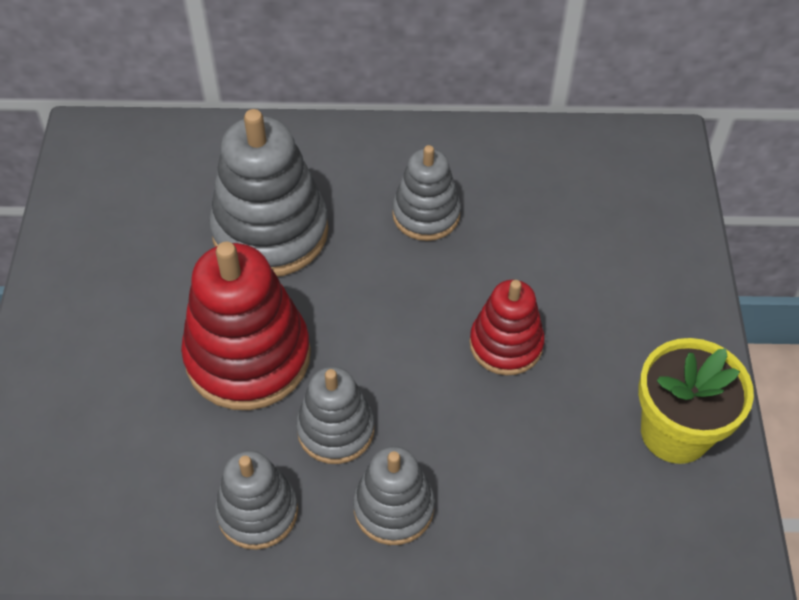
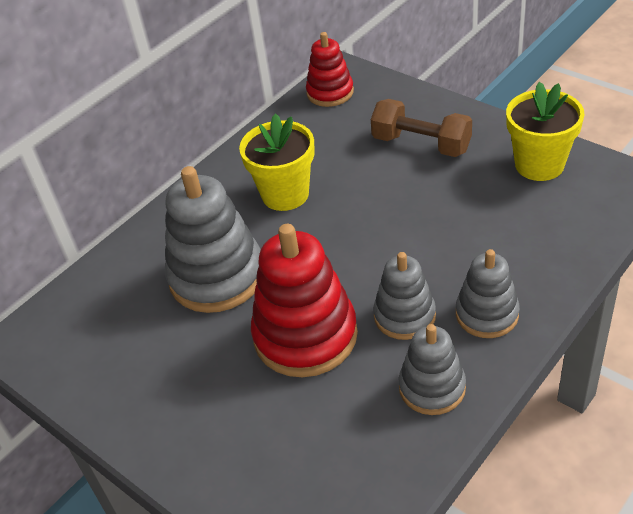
camera: 45 degrees left, 10 degrees down
grey stacking toy [392,145,461,241] -> yellow flower pot [239,113,315,211]
red stacking toy [469,280,545,375] -> red stacking toy moved to [306,32,354,107]
none -> brown dumbbell [371,99,472,157]

